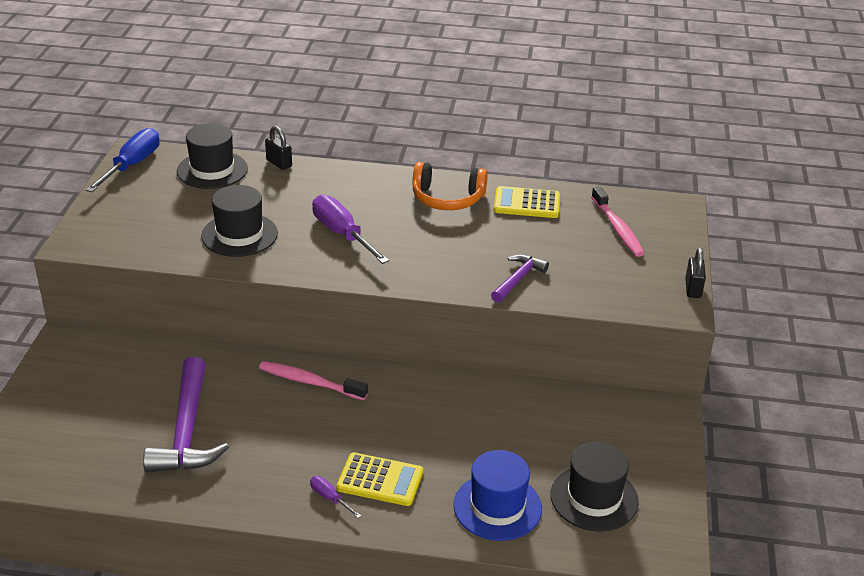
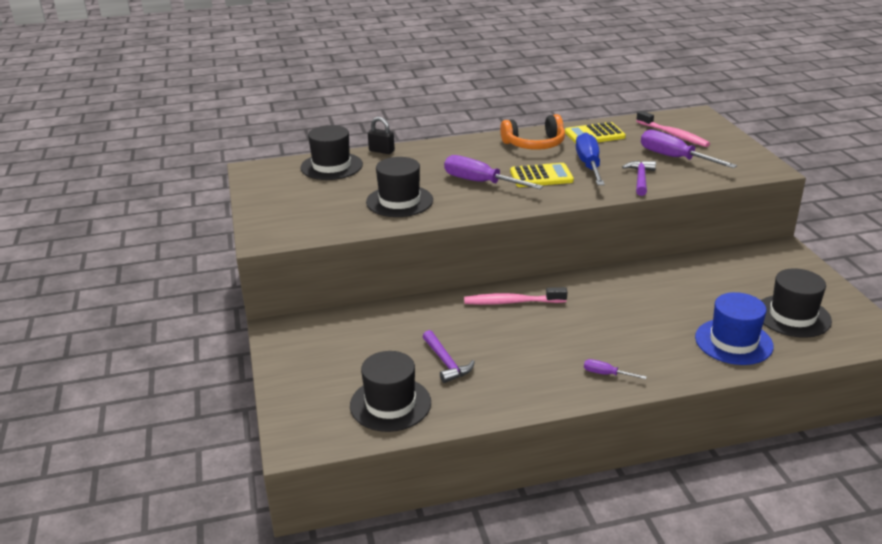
camera: 20 degrees left, 5 degrees down
blue screwdriver [85,128,160,192] -> blue screwdriver moved to [576,132,605,185]
purple hammer [143,357,229,473] -> purple hammer [423,330,475,383], size x0.55
yellow calculator [336,453,423,506] -> yellow calculator moved to [510,163,574,187]
black padlock [685,248,706,298] -> none
none -> black hat [350,351,431,432]
none -> purple screwdriver [641,130,737,168]

